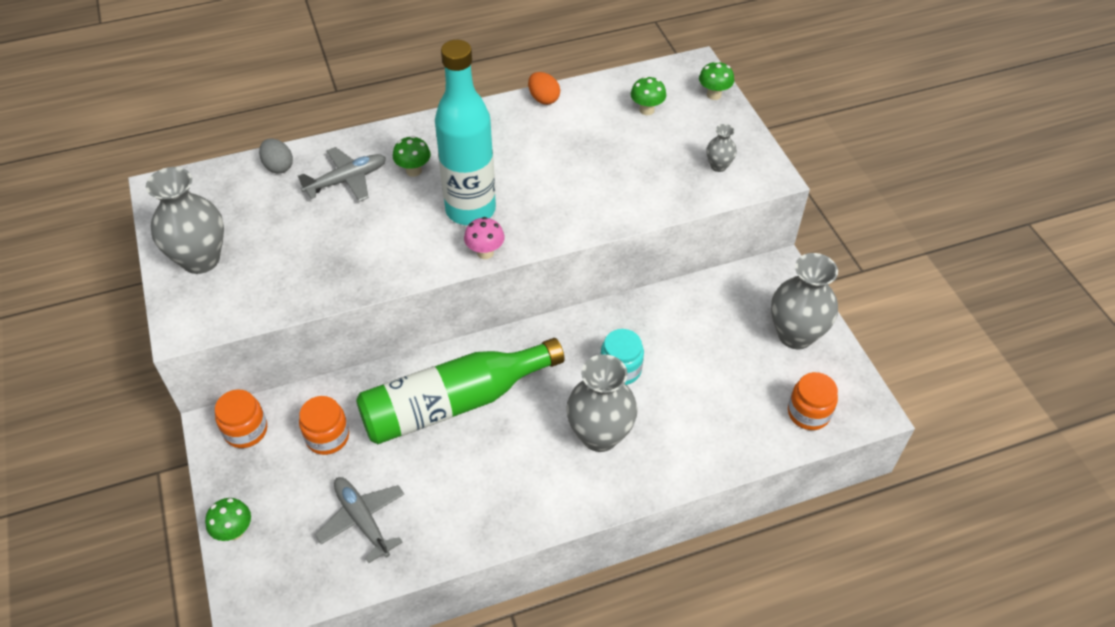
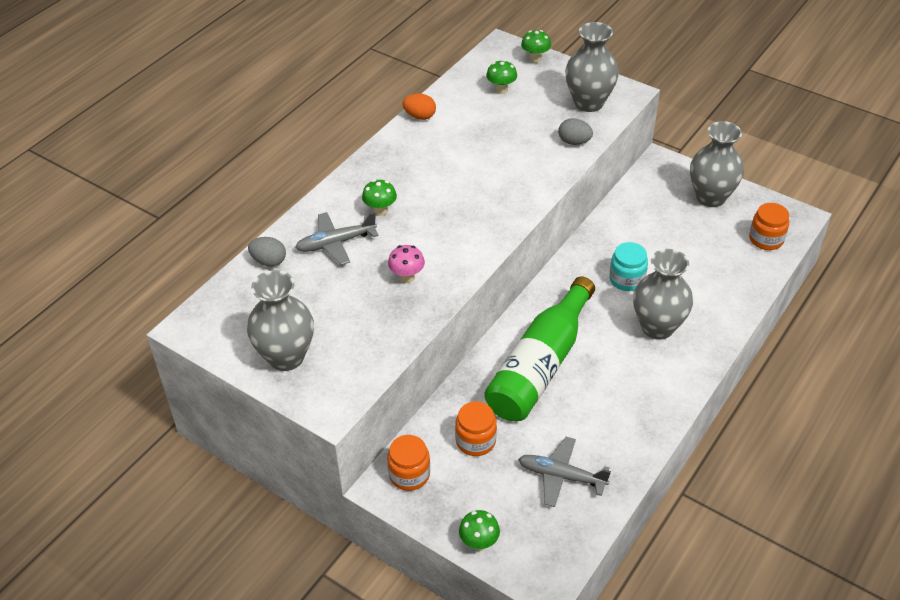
camera: 35 degrees left, 5 degrees down
grey plane [298,147,386,201] -> grey plane turned 135 degrees counterclockwise [295,212,378,265]
turquoise bottle [435,40,496,225] -> none
pink mushroom [464,217,504,259] -> pink mushroom moved to [388,245,425,283]
grey vase [706,124,737,172] -> grey vase [565,22,619,112], size x2.10
none -> grey egg [558,118,593,145]

